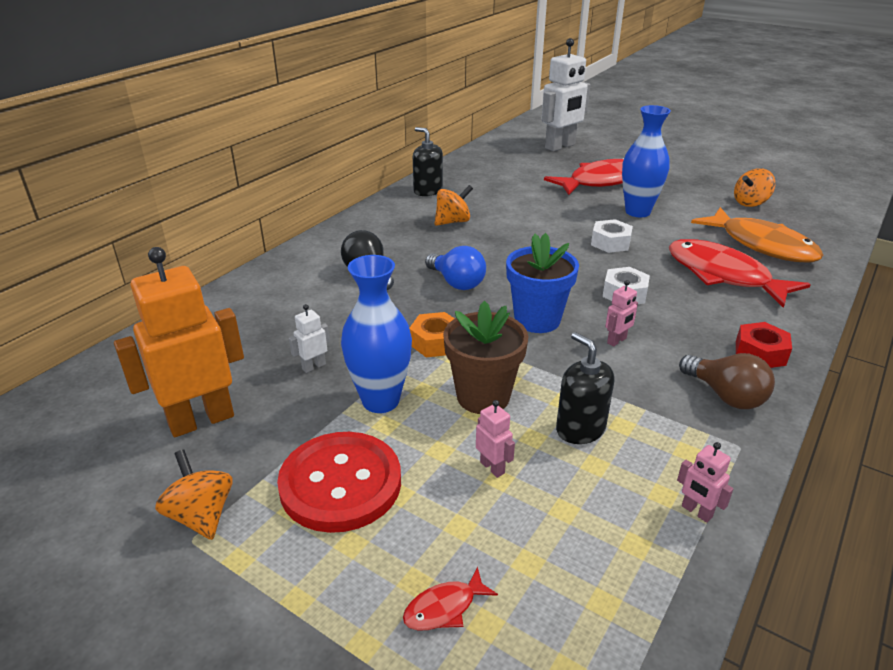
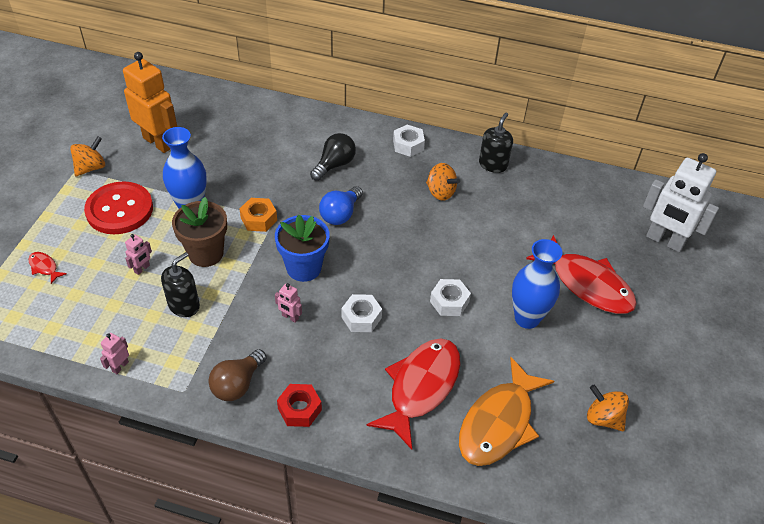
camera: 70 degrees right, 15 degrees up
white robot [289,304,330,373] -> none
none -> white nut [393,125,425,157]

